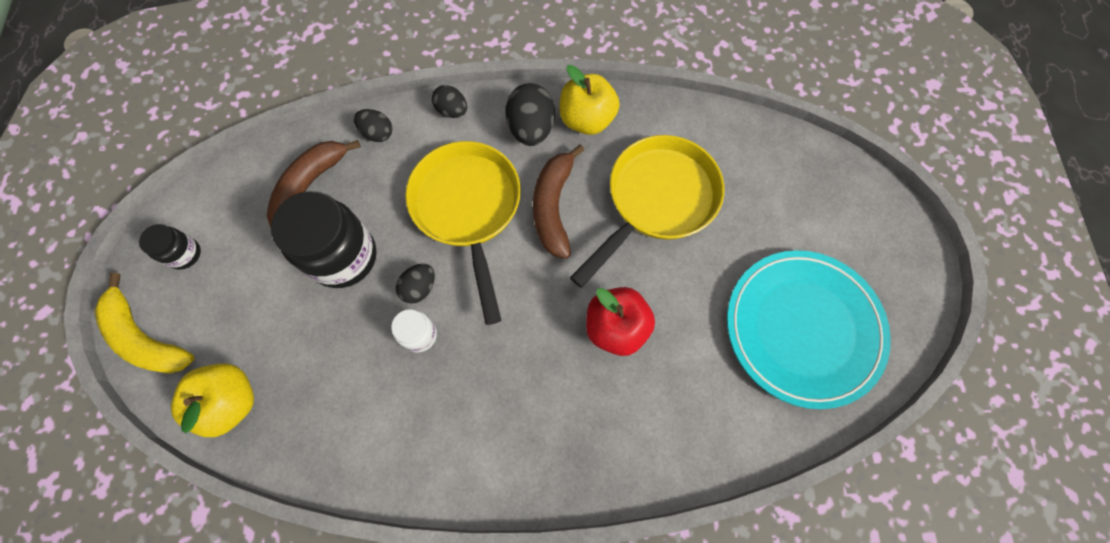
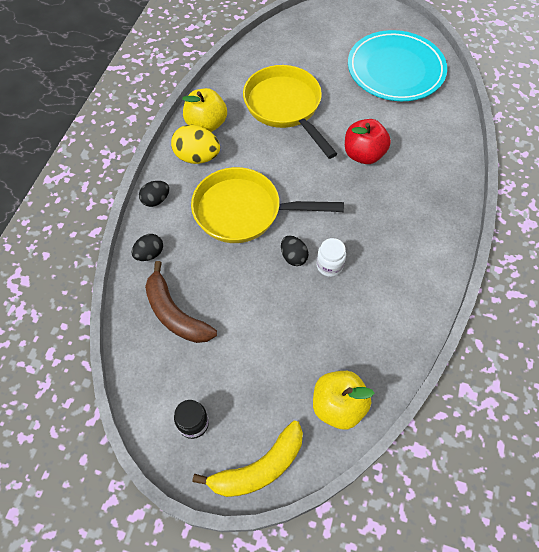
camera: 70 degrees left, 10 degrees down
black jar [271,191,377,288] -> none
black egg [506,83,555,146] -> yellow egg [171,125,220,164]
brown banana [533,144,584,259] -> none

